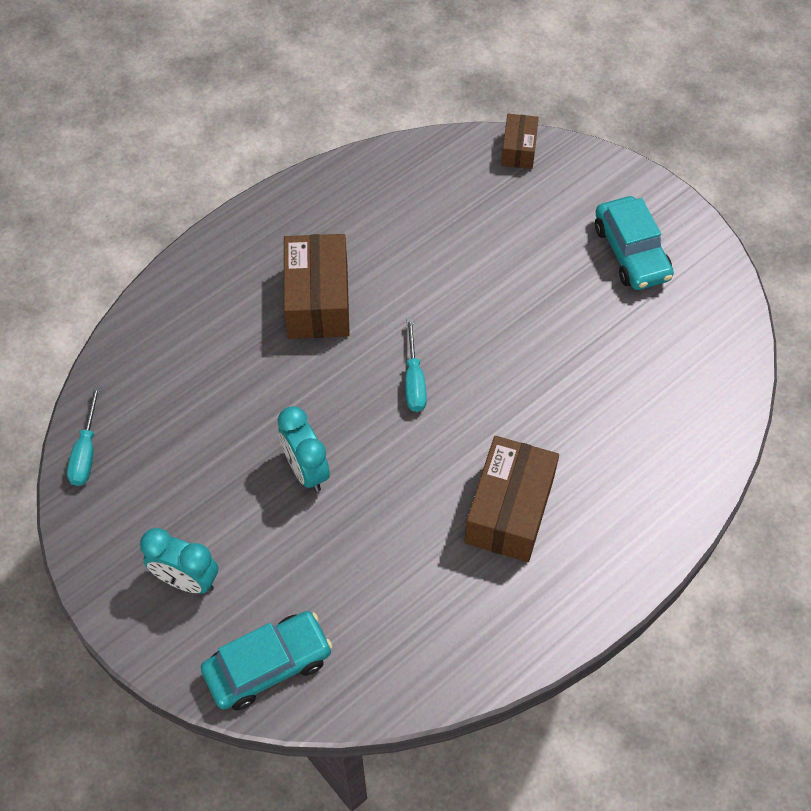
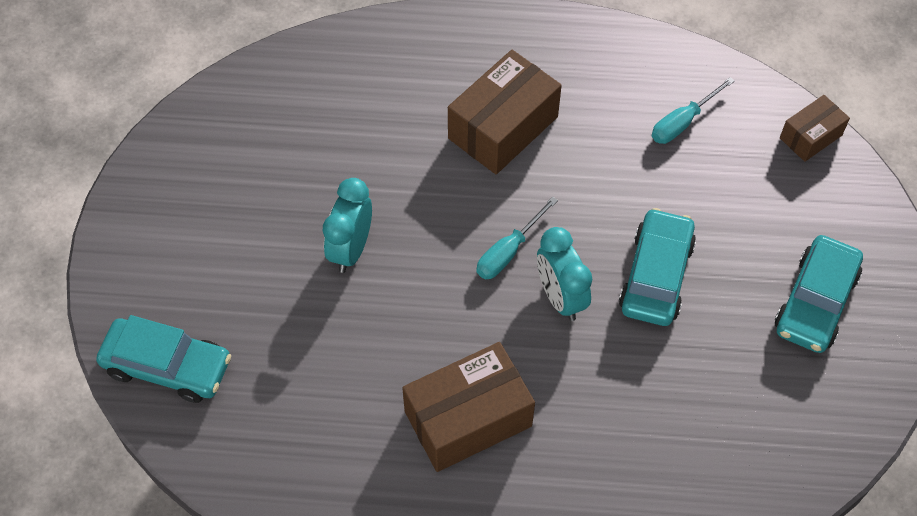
camera: 45 degrees right, 0 degrees up
turquoise screwdriver [67,386,100,486] -> turquoise screwdriver moved to [652,77,735,144]
turquoise clock [140,528,218,594] -> turquoise clock moved to [537,227,592,321]
none -> turquoise car [619,208,696,326]

